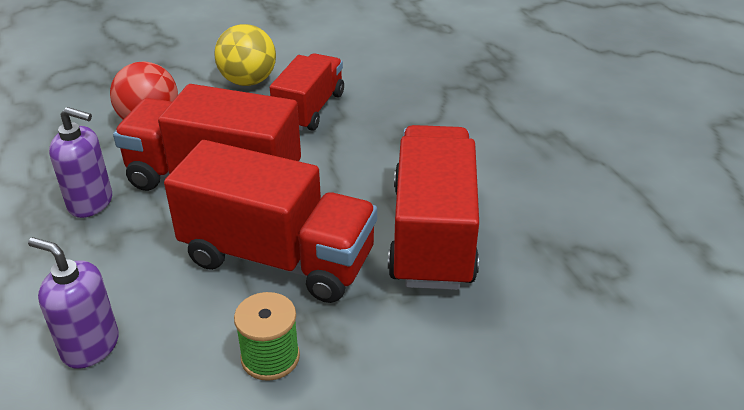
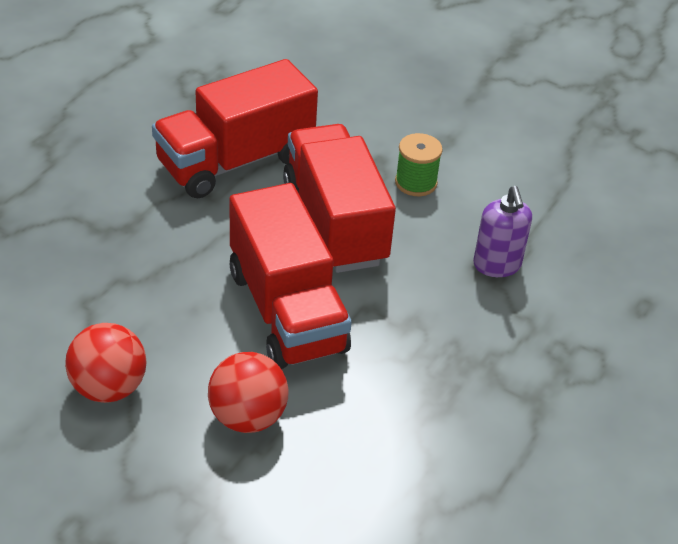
camera: 130 degrees left, 5 degrees up
purple soap dispenser [49,107,112,218] -> none
yellow ball [214,24,276,86] -> red ball [65,323,146,403]
red truck [270,53,344,131] -> none

